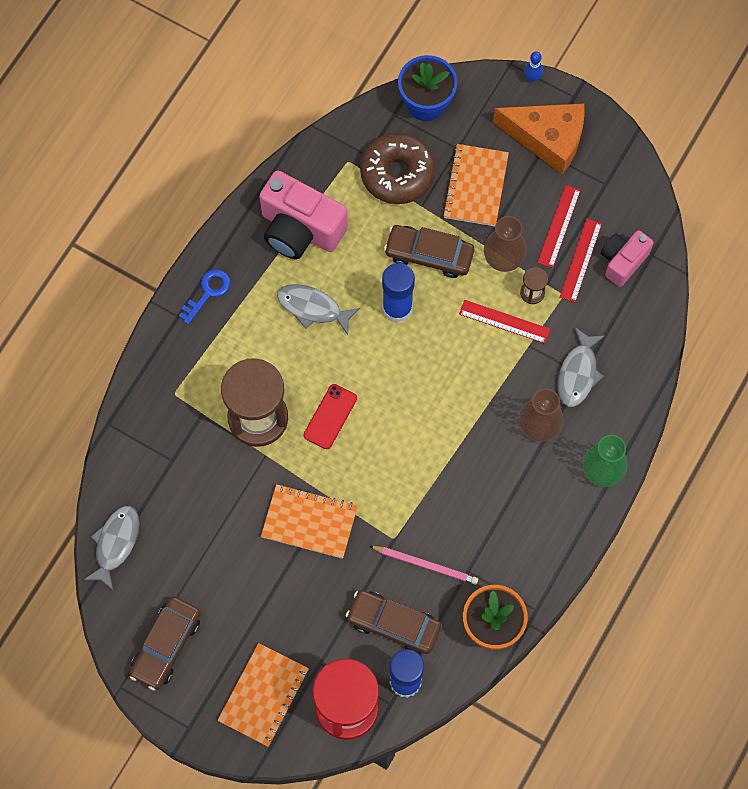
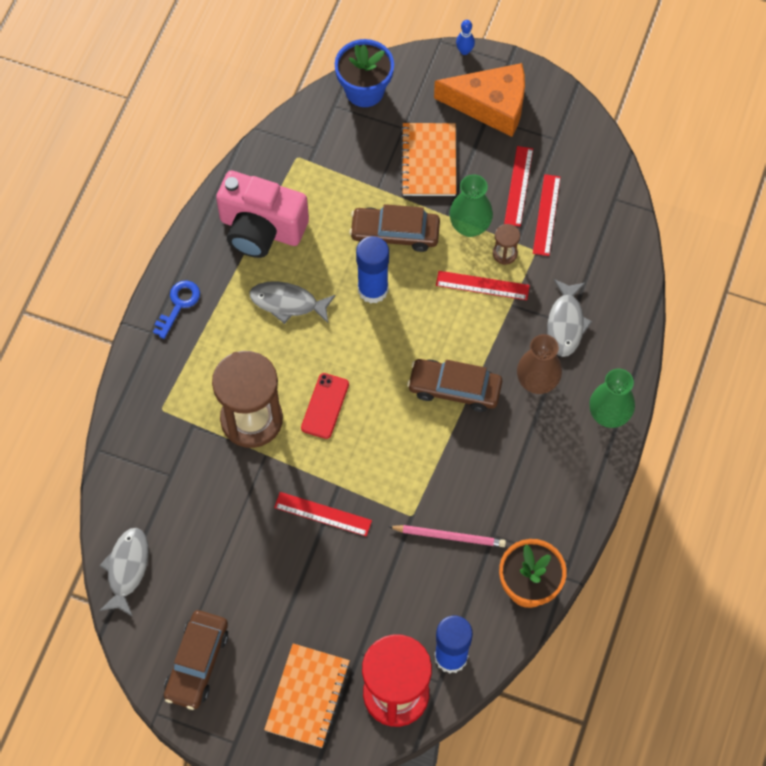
camera: 10 degrees left, 5 degrees down
orange notebook [261,484,358,559] -> red ruler [274,492,372,536]
brown car [346,590,441,654] -> brown car moved to [407,359,502,412]
brown donut [360,132,436,204] -> none
brown vase [484,216,527,272] -> green vase [449,174,493,237]
pink camera [601,230,654,287] -> none

